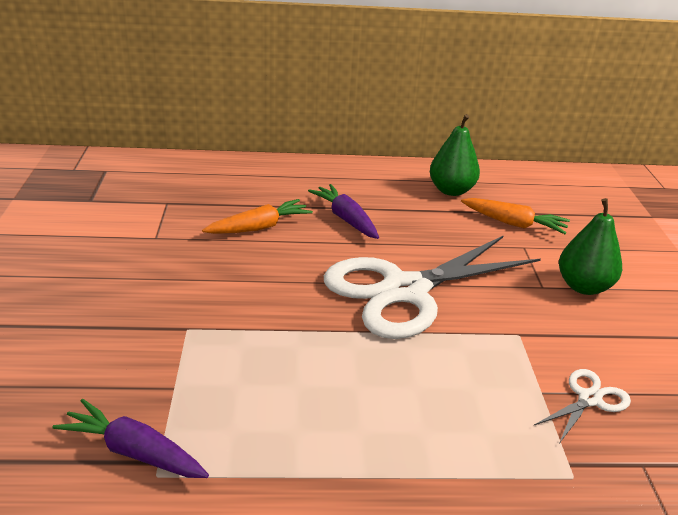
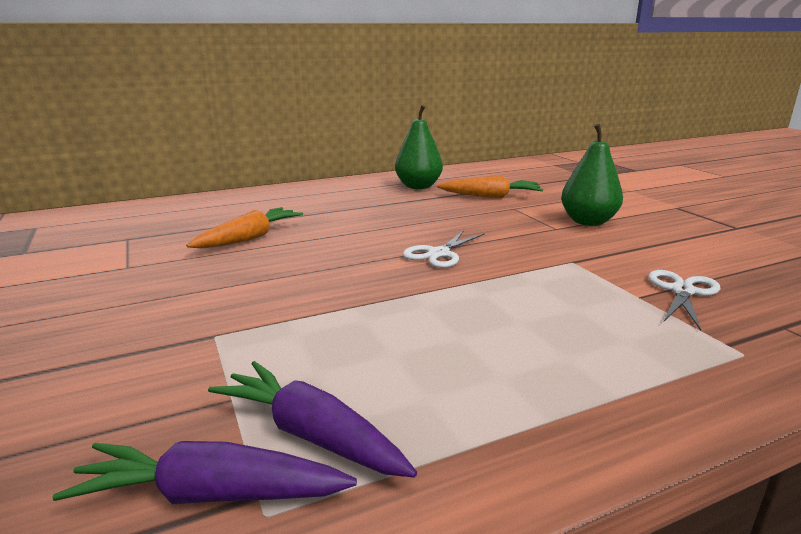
camera: 20 degrees left, 10 degrees down
purple carrot [308,184,379,239] -> purple carrot moved to [208,361,417,477]
white scissors [324,235,541,339] -> white scissors [403,230,485,268], size x0.41

